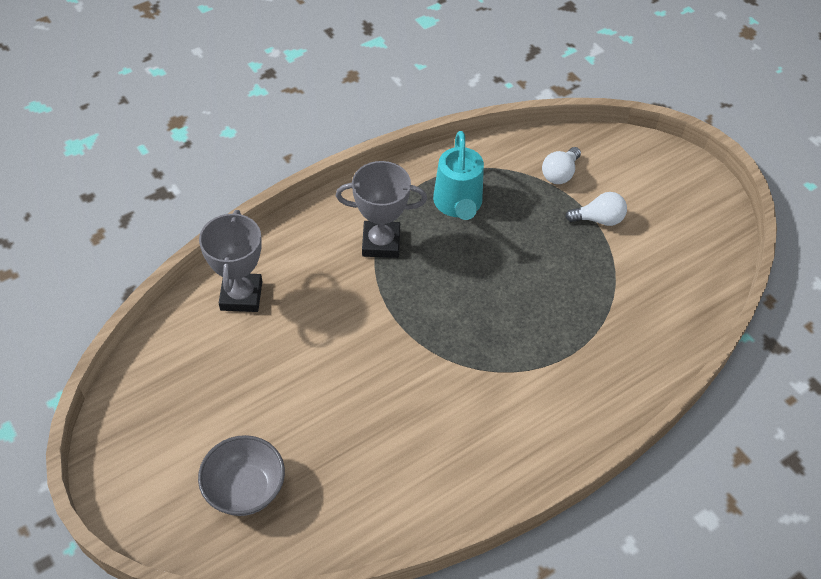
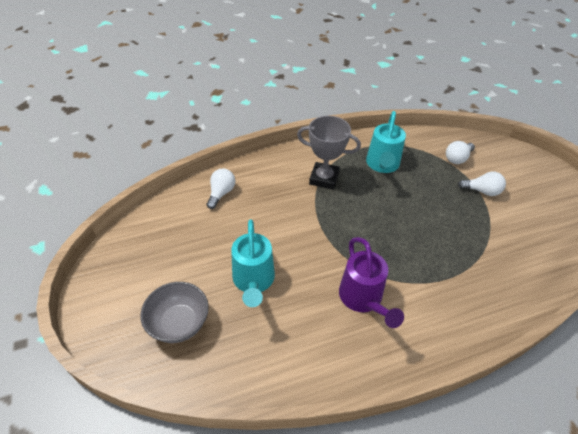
camera: 15 degrees right, 5 degrees down
grey trophy [199,210,262,312] -> white light bulb [207,169,235,209]
none -> turquoise watering can [231,219,275,307]
none -> purple watering can [339,237,404,328]

